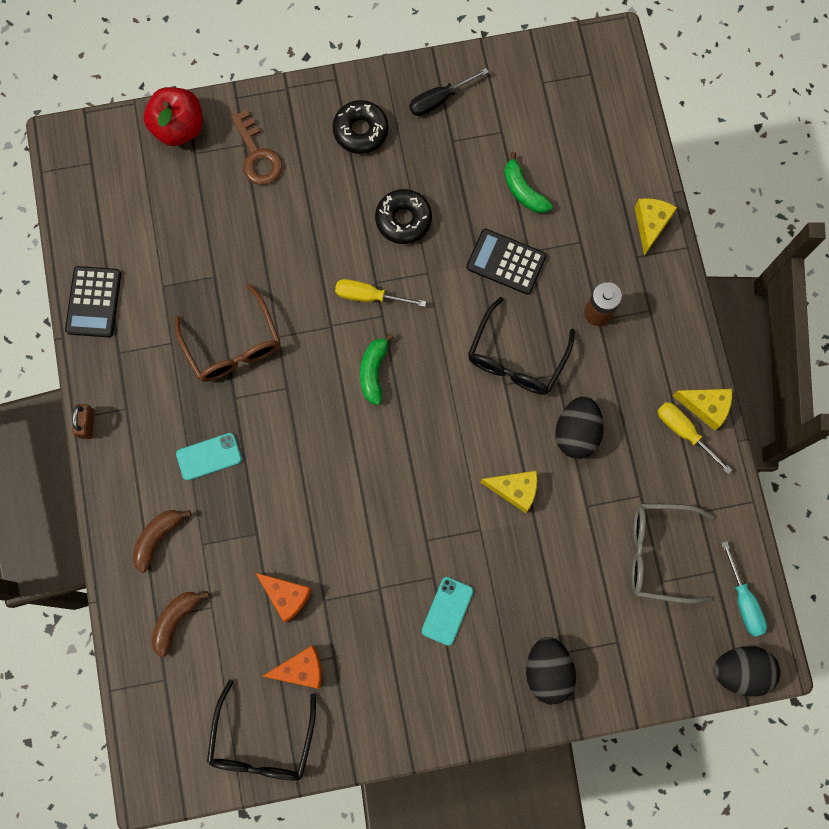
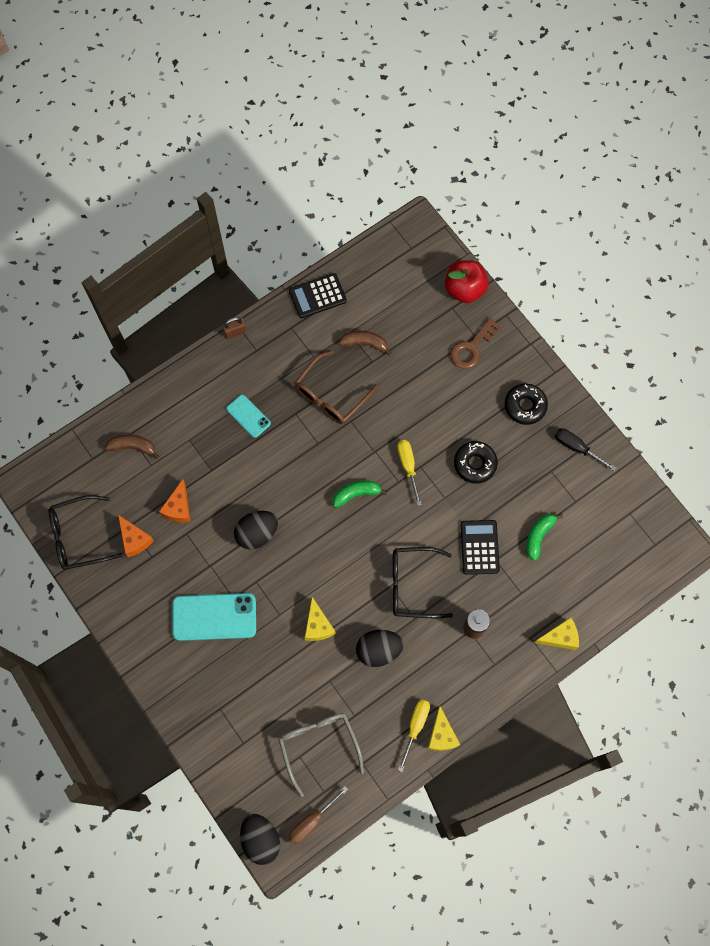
camera: 65 degrees right, 5 degrees down
brown banana [133,510,191,573] -> brown banana moved to [339,331,391,356]
turquoise phone [422,577,473,646] -> turquoise phone [172,593,256,641], size x1.79
black egg [526,637,576,704] -> black egg moved to [234,511,278,550]
turquoise screwdriver [721,541,767,637] -> brown screwdriver [289,786,348,844]

